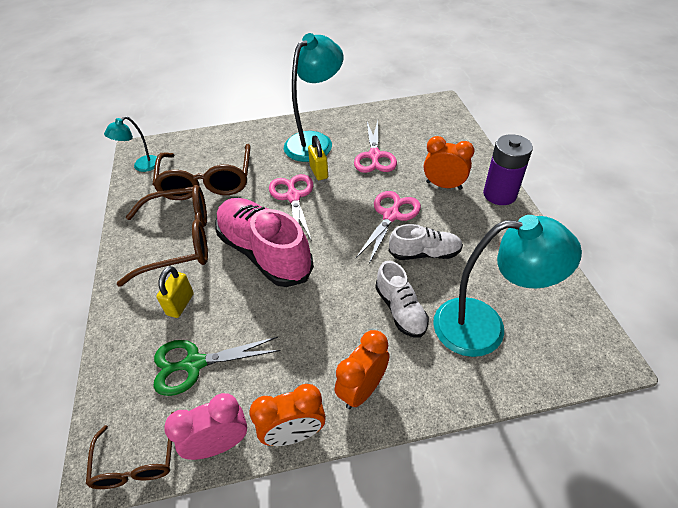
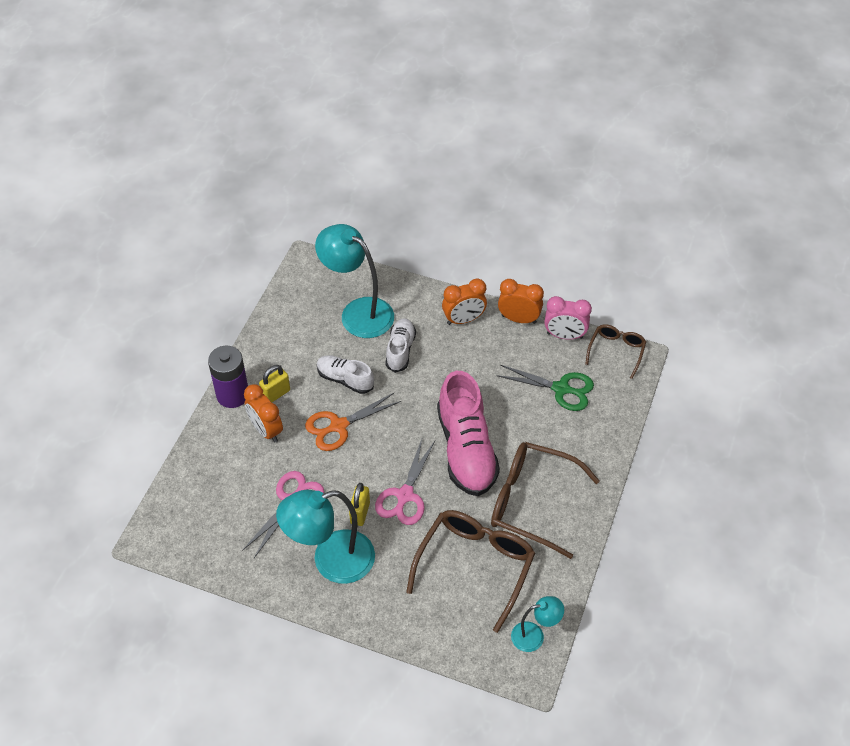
camera: 150 degrees left, 5 degrees up
yellow padlock [156,266,194,318] -> yellow padlock moved to [259,365,290,402]
pink scissors [355,191,421,264] -> orange scissors [305,392,401,451]

